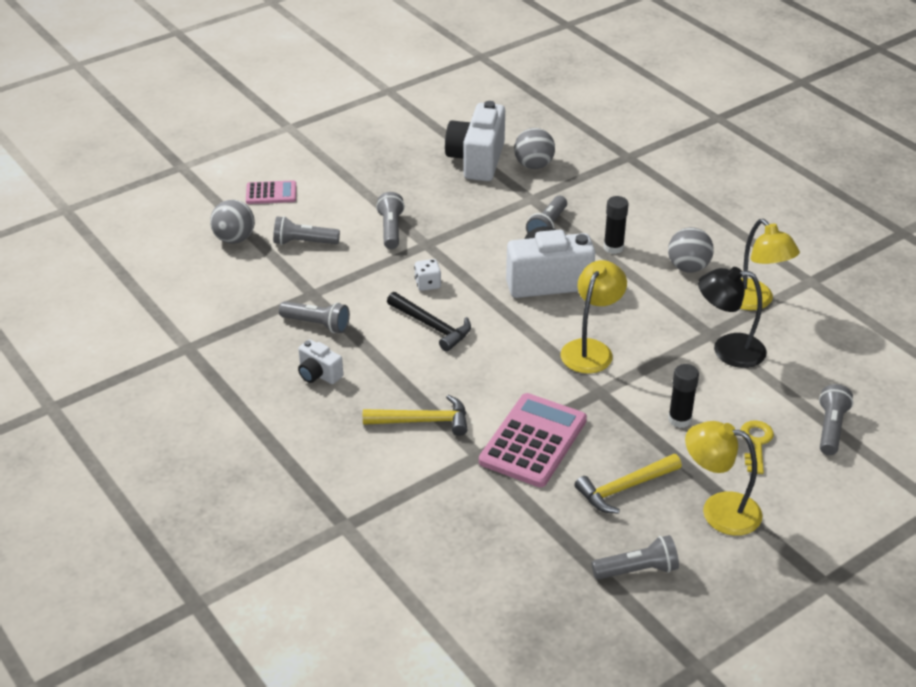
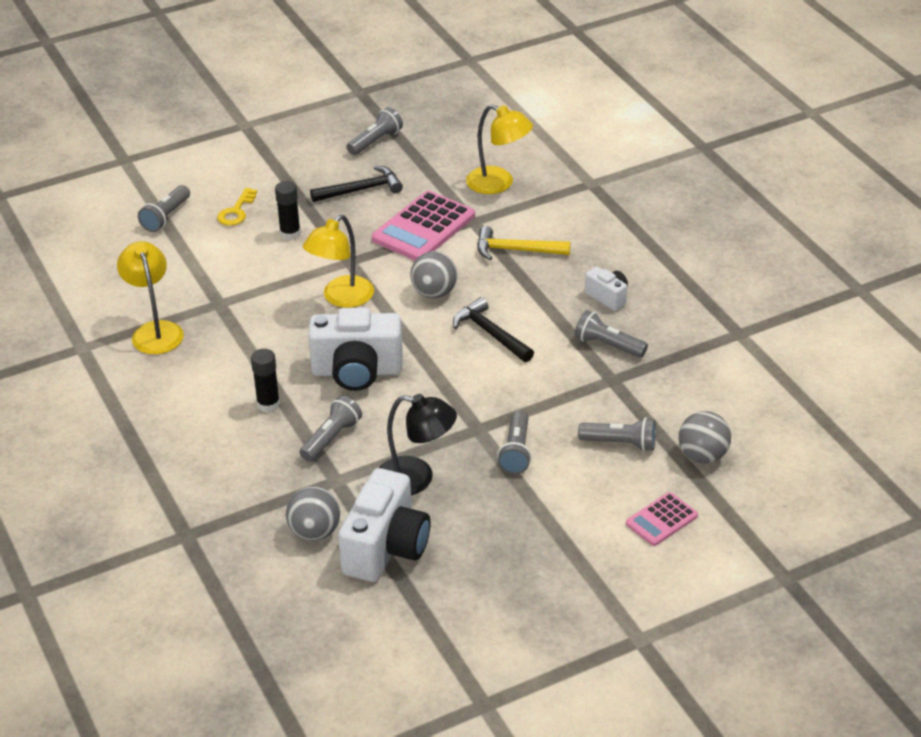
camera: 170 degrees left, 0 degrees up
pink calculator [246,180,296,204] -> pink calculator turned 45 degrees counterclockwise [626,492,698,546]
white dice [414,259,441,291] -> none
yellow hammer [575,454,682,514] -> black hammer [310,166,403,202]
grey flashlight [591,535,679,580] -> grey flashlight turned 135 degrees clockwise [347,107,403,155]
grey ball [668,227,714,273] -> grey ball moved to [410,251,457,298]
yellow lamp [685,421,762,536] -> yellow lamp moved to [466,105,533,194]
black lamp [698,267,767,368] -> black lamp moved to [379,394,457,495]

